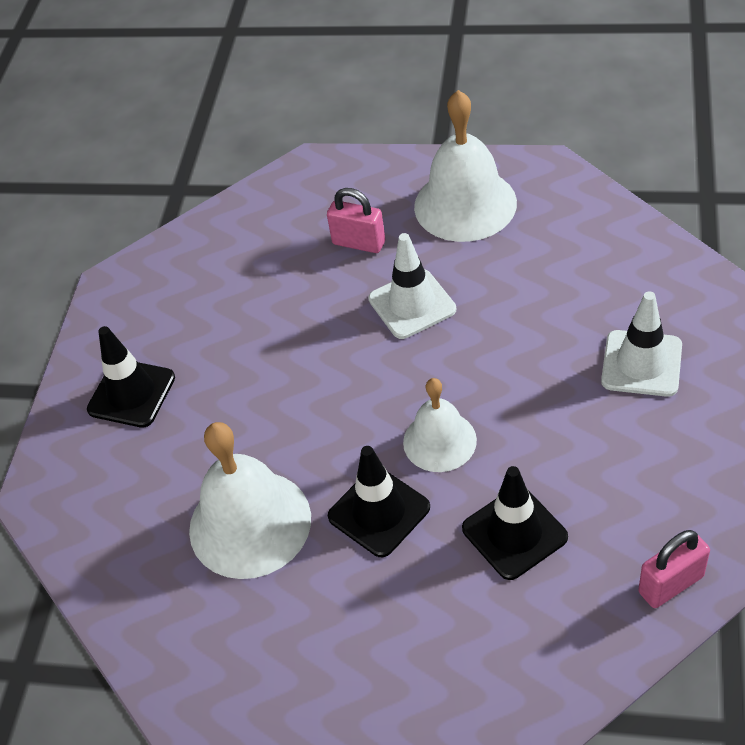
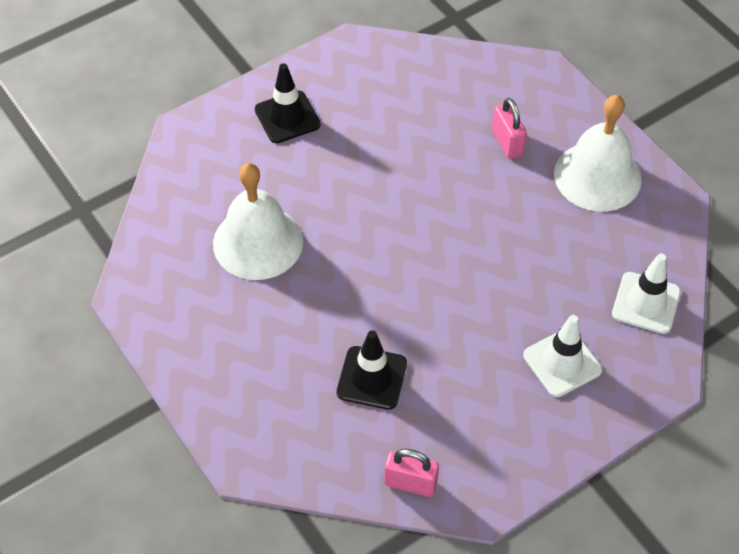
camera: 40 degrees right, 5 degrees up
black traffic cone [328,446,430,557] -> none
white traffic cone [368,233,456,339] -> white traffic cone moved to [612,253,681,334]
white bell [403,378,477,472] -> none

